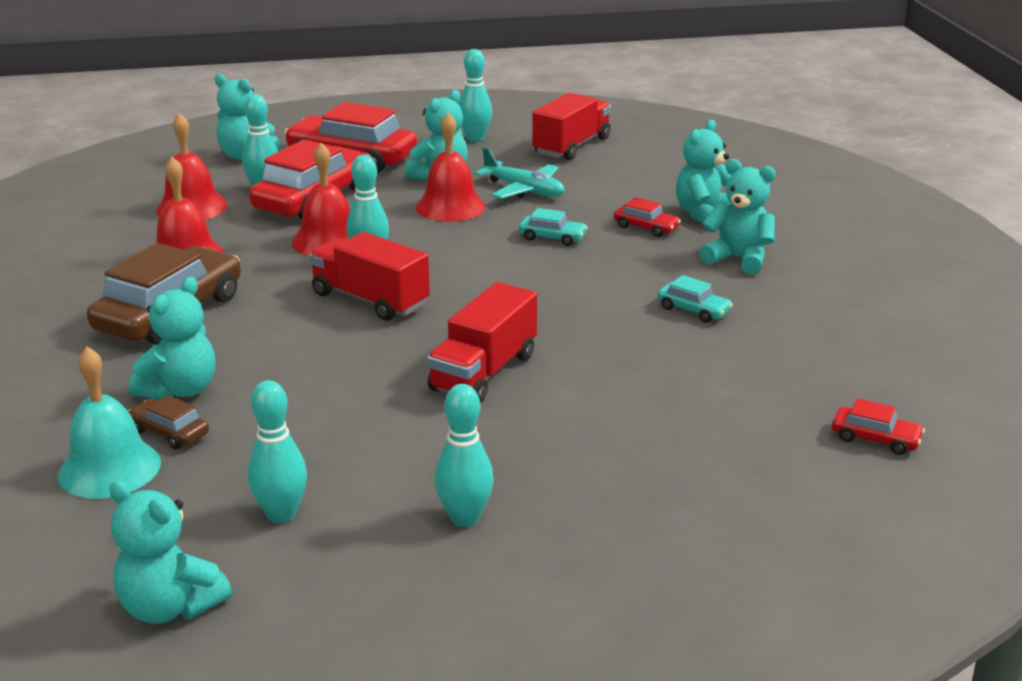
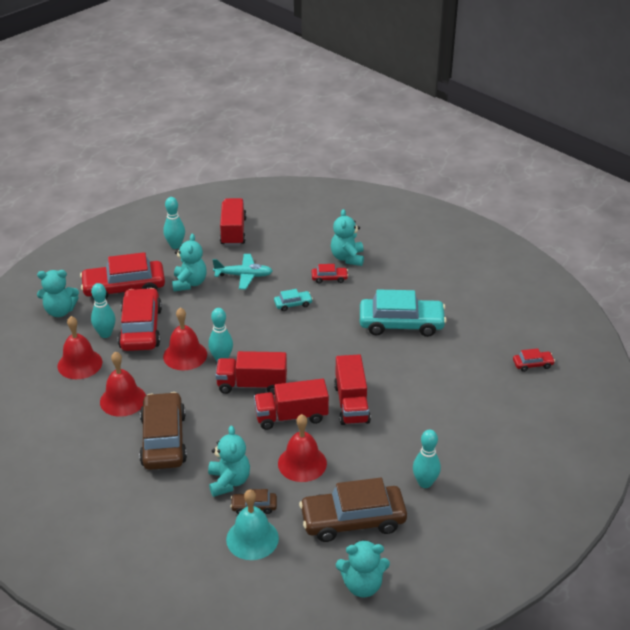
camera: 35 degrees left, 10 degrees up
turquoise bowling pin [247,380,307,523] -> brown car [299,478,407,542]
red bell [415,113,485,222] -> red bell moved to [278,414,327,482]
turquoise car [657,275,733,323] -> turquoise car [360,289,447,337], size x2.23
turquoise teddy bear [699,159,776,275] -> none
none -> red truck [254,379,329,430]

